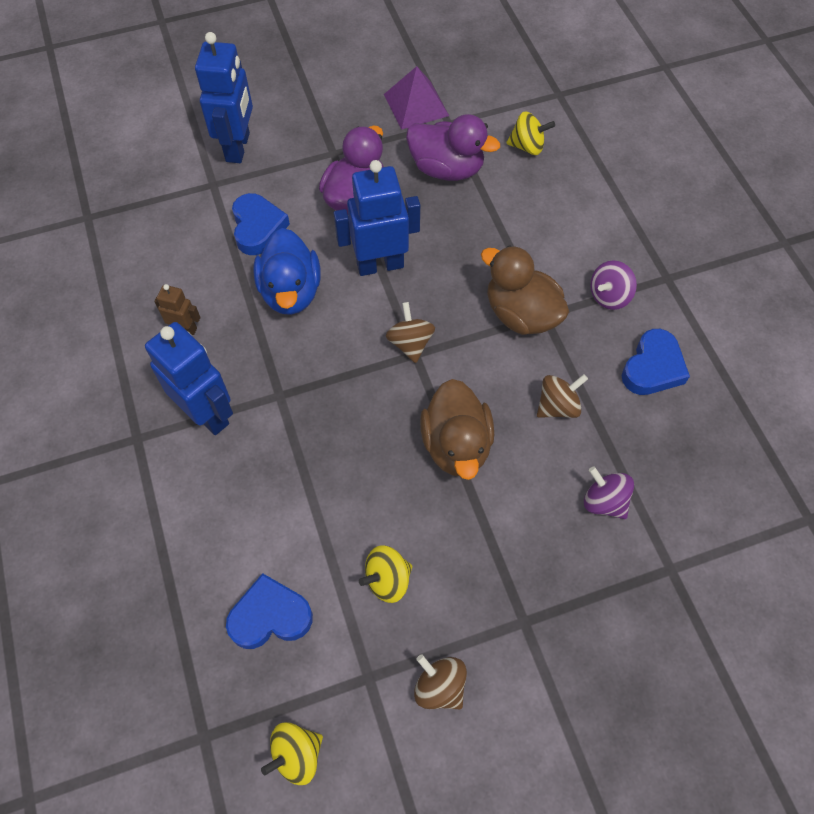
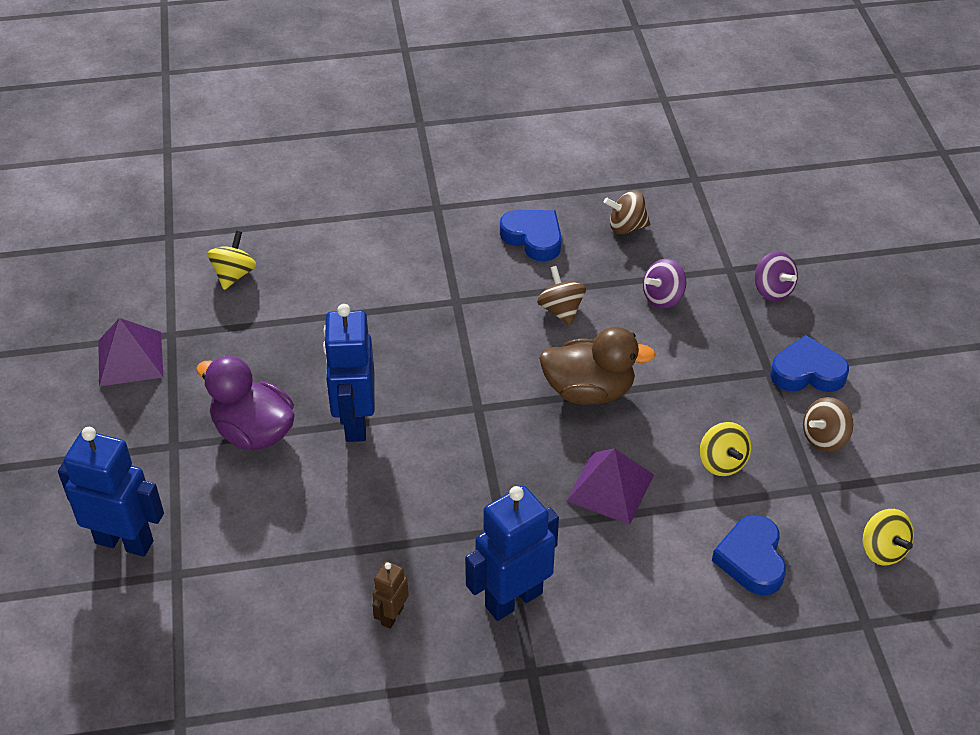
camera: 80 degrees left, 15 degrees down
blue heart [232,193,290,255] -> blue heart moved to [770,335,849,392]
blue duck [253,228,320,315] -> none
brown spinning top [386,302,435,363] -> brown spinning top moved to [604,190,650,234]
purple duck [406,114,500,181] -> none
brown duck [481,245,569,335] -> none
purple spinning top [590,260,637,310] -> purple spinning top moved to [755,251,798,301]
none -> purple pyramid [567,448,654,525]

